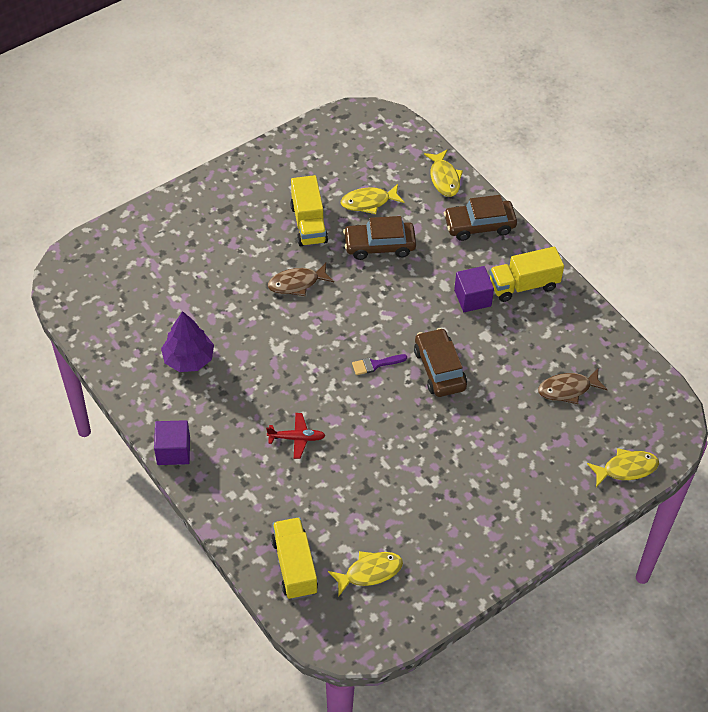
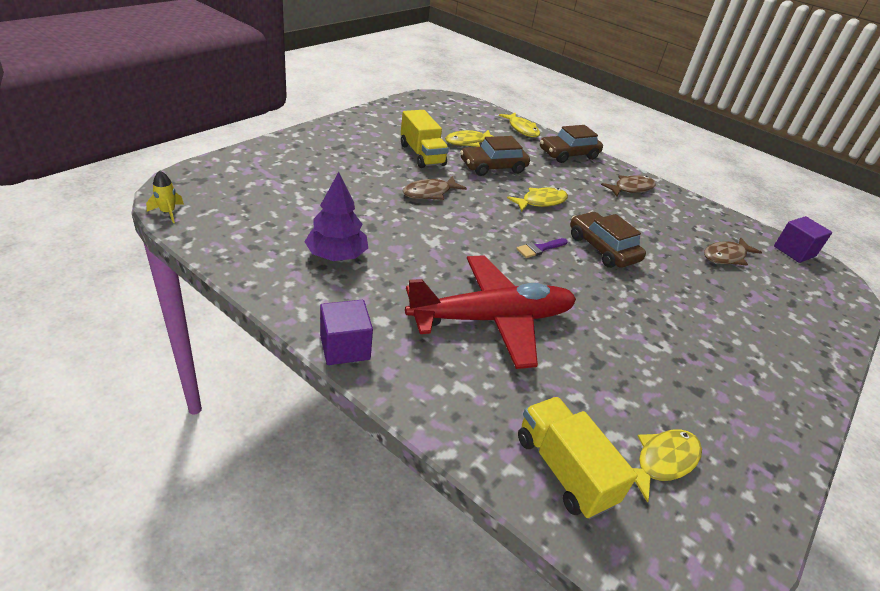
camera: 20 degrees left, 15 degrees down
red plane [266,413,326,459] -> red plane [405,255,576,369], size x2.46
purple cube [454,266,494,312] -> purple cube moved to [774,216,832,263]
yellow truck [489,247,564,302] -> brown fish [601,175,656,197]
yellow fish [587,448,659,487] -> yellow fish moved to [507,188,568,212]
none -> yellow rocket [146,171,184,223]

